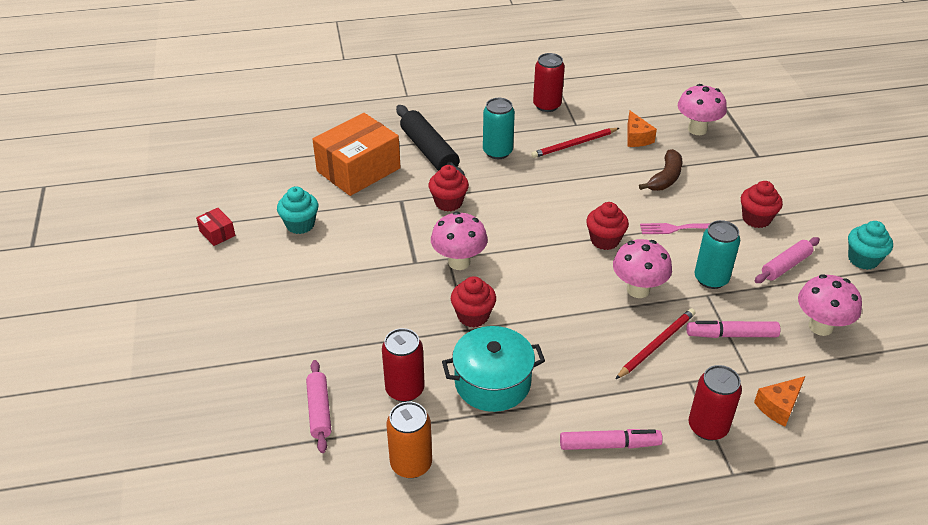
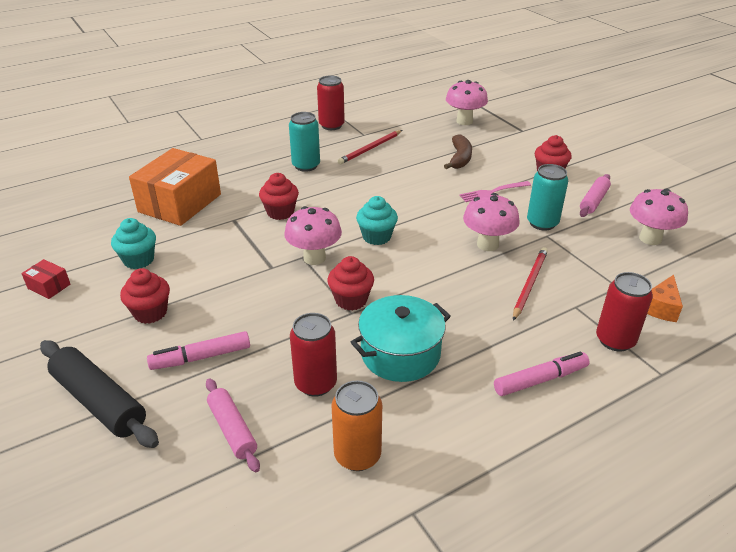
camera: 20 degrees left, 5 degrees down
black rolling pin [396,105,465,176] -> black rolling pin moved to [40,340,159,448]
red cupcake [586,202,629,250] -> red cupcake moved to [120,268,170,324]
orange cheese [627,110,657,147] -> none
pink marker [687,320,780,338] -> pink marker moved to [147,331,250,370]
turquoise cupcake [848,221,893,270] -> turquoise cupcake moved to [356,196,398,245]

